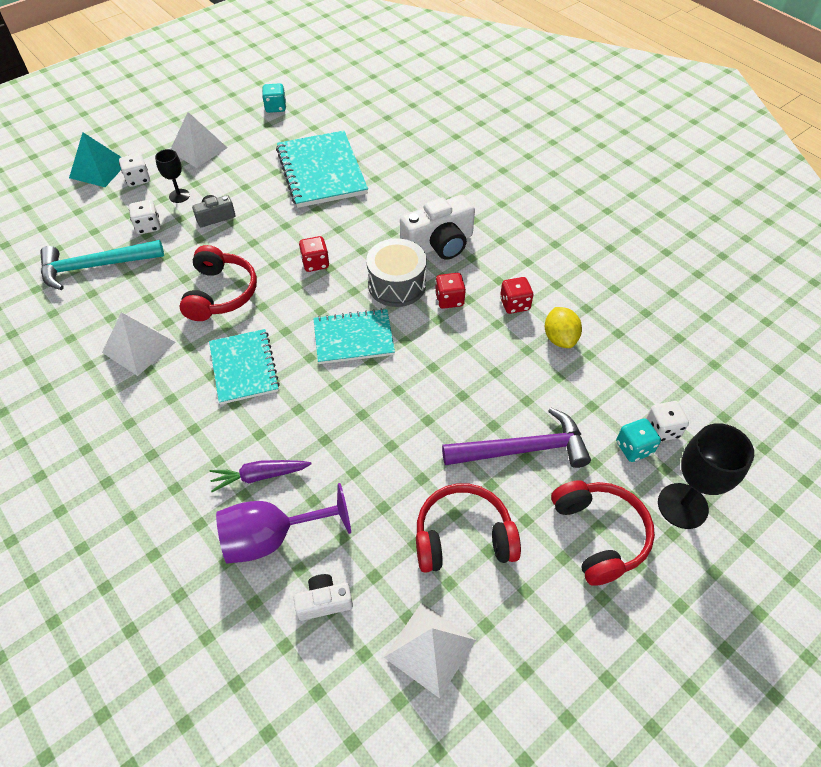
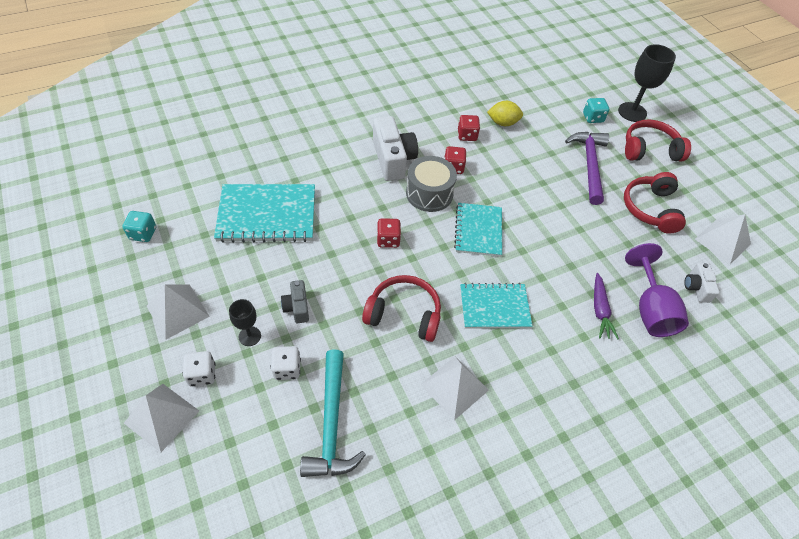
camera: 80 degrees left, 0 degrees up
turquoise pyramid [69,132,121,187] -> white pyramid [124,384,199,453]
white dice [646,401,689,442] -> none

